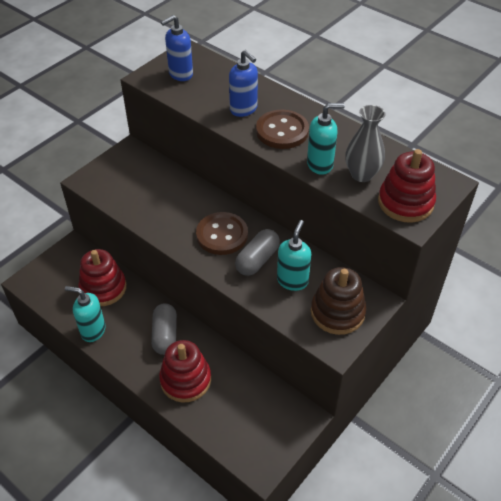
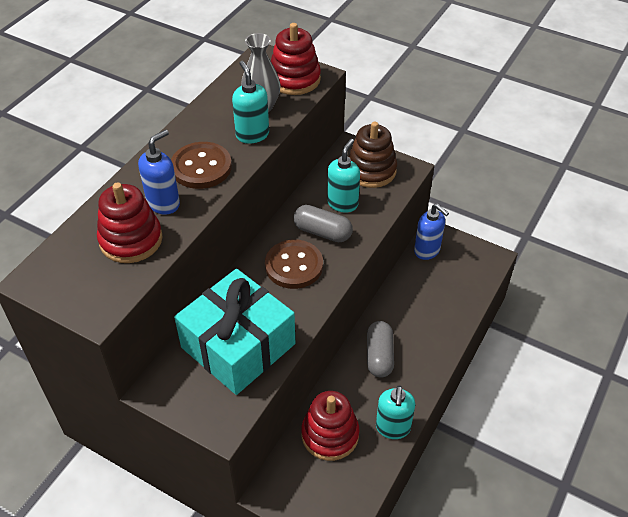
camera: 100 degrees left, 0 degrees up
grey capsule [151,303,177,355] -> grey capsule turned 75 degrees counterclockwise [367,321,394,378]
red stacking toy [159,340,211,403] -> red stacking toy moved to [97,182,163,263]
blue soap dispenser [161,15,193,81] -> blue soap dispenser moved to [414,203,449,260]
turquoise soap dispenser [277,220,311,291] -> turquoise soap dispenser turned 105 degrees clockwise [327,139,360,212]
none -> turquoise gift [174,269,295,395]

